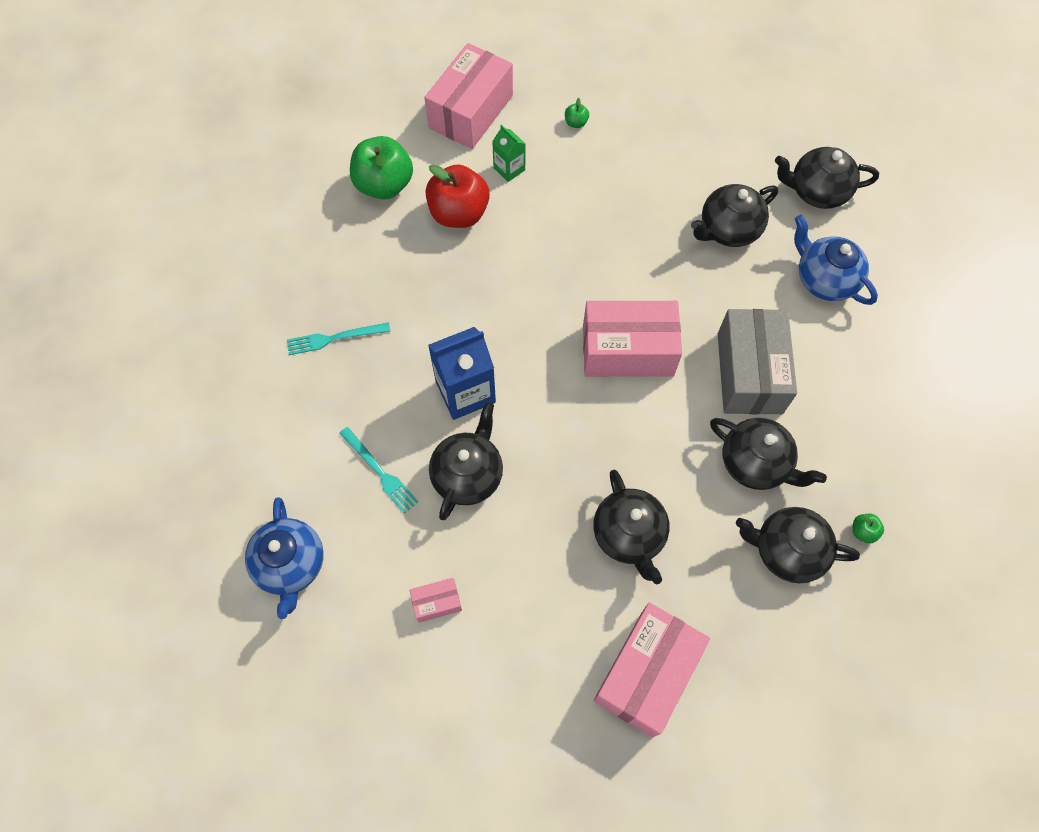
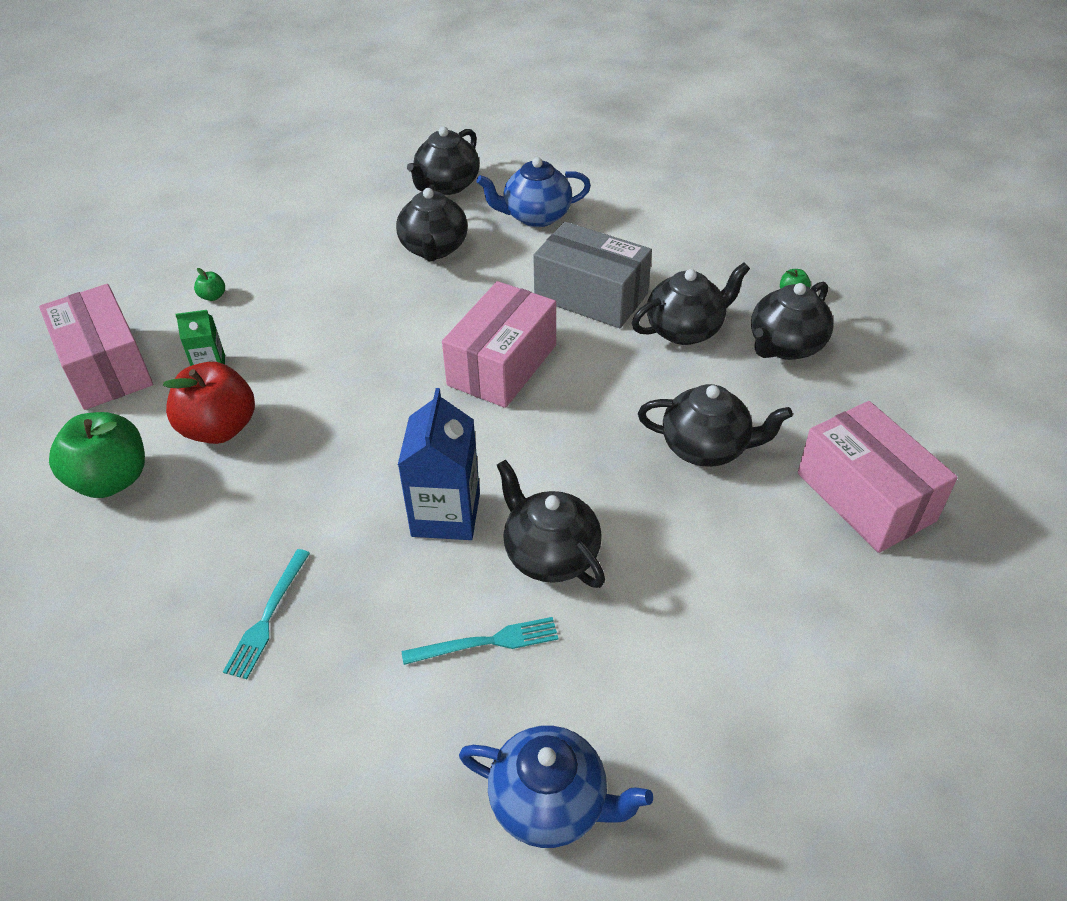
camera: 60 degrees left, 20 degrees down
pink box [410,578,462,623] -> none

